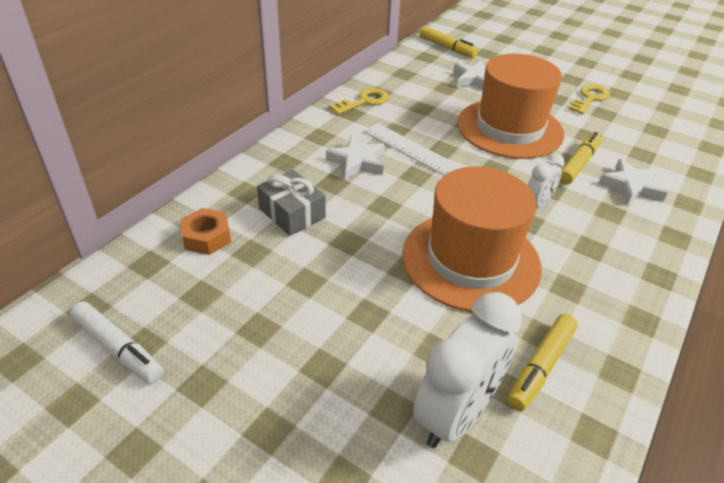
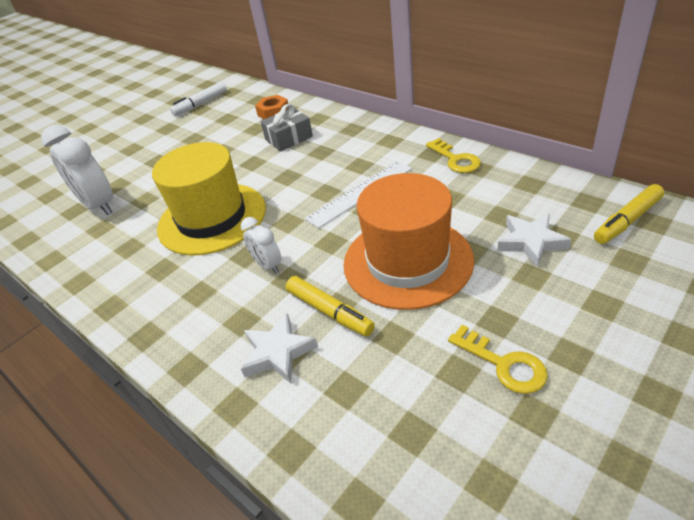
camera: 105 degrees right, 0 degrees up
white star [326,135,385,180] -> none
orange hat [402,166,542,312] -> yellow hat [152,142,266,255]
yellow marker [508,314,578,411] -> none

